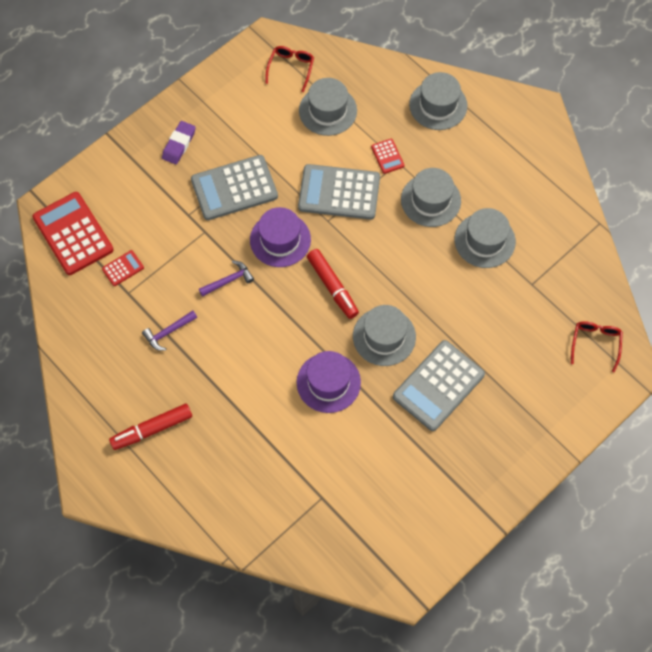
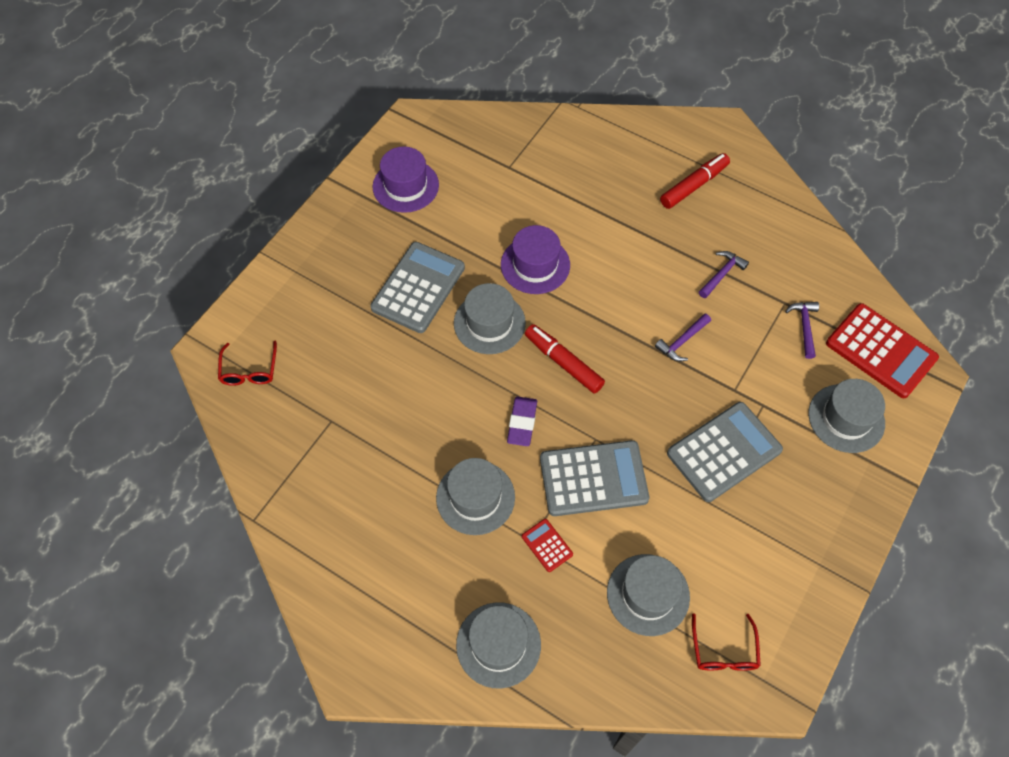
camera: 165 degrees right, 5 degrees down
red calculator [102,250,144,286] -> purple hammer [785,302,819,359]
purple eraser [162,121,196,164] -> purple eraser moved to [507,397,537,446]
purple hat [250,207,311,267] -> purple hat moved to [373,146,439,213]
grey hat [455,208,516,268] -> grey hat moved to [808,379,885,453]

